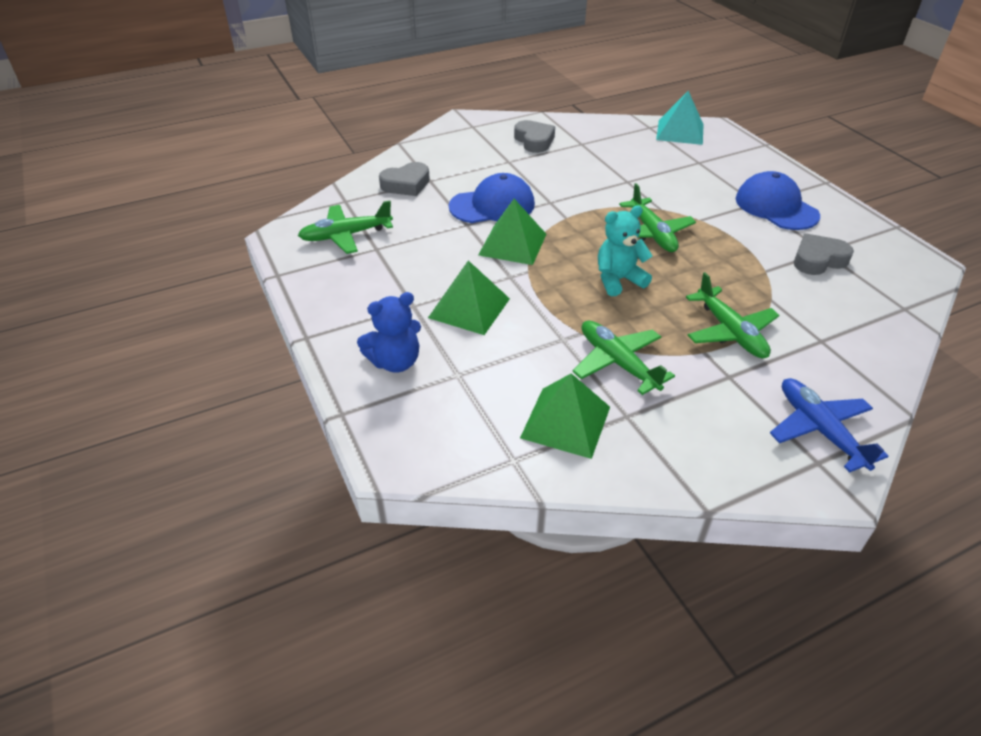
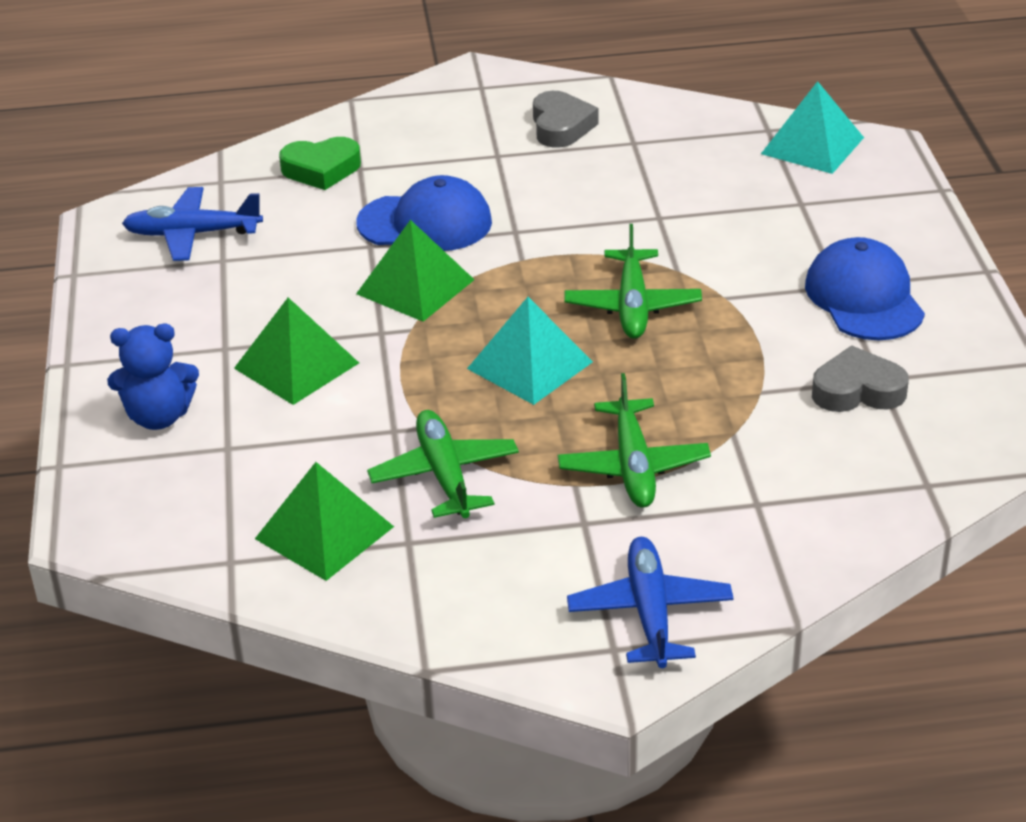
camera: 20 degrees right, 5 degrees down
green plane [298,200,393,254] -> blue plane [122,187,263,261]
grey heart [379,162,430,196] -> green heart [279,137,361,190]
turquoise teddy bear [598,205,653,296] -> turquoise pyramid [467,297,593,405]

